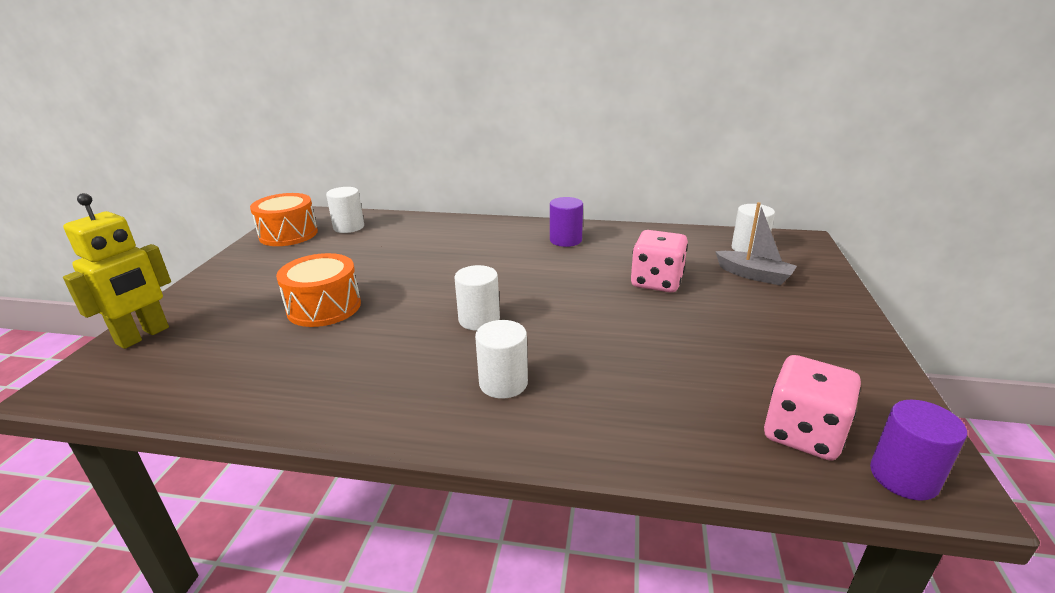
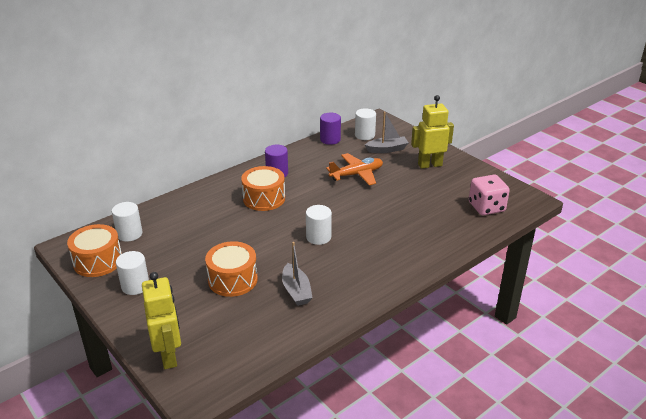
camera: 50 degrees left, 5 degrees up
white cylinder [475,320,528,399] -> white cylinder moved to [116,251,149,295]
pink dice [631,230,688,293] -> orange plane [326,153,383,185]
purple cylinder [870,400,967,501] -> purple cylinder moved to [320,113,341,145]
none -> orange drum [241,166,285,211]
none -> grey boat [282,242,313,306]
none -> yellow robot [411,95,454,169]

